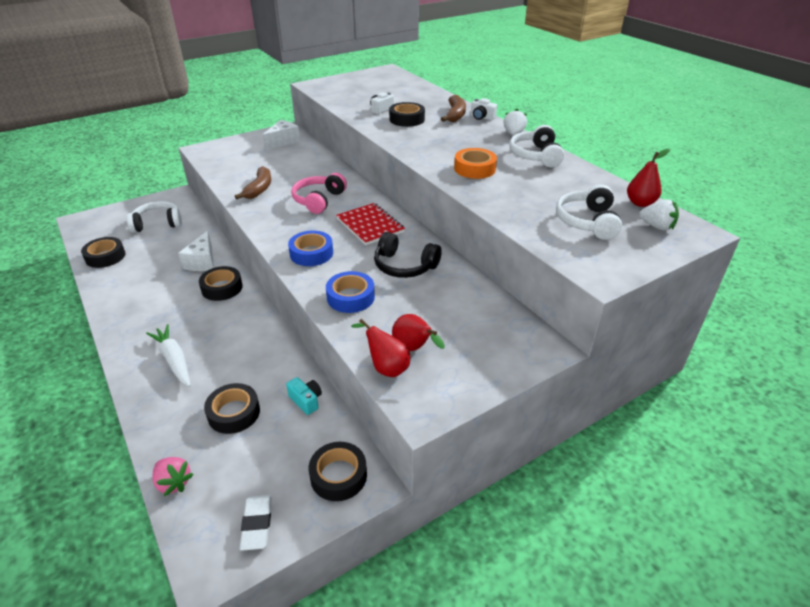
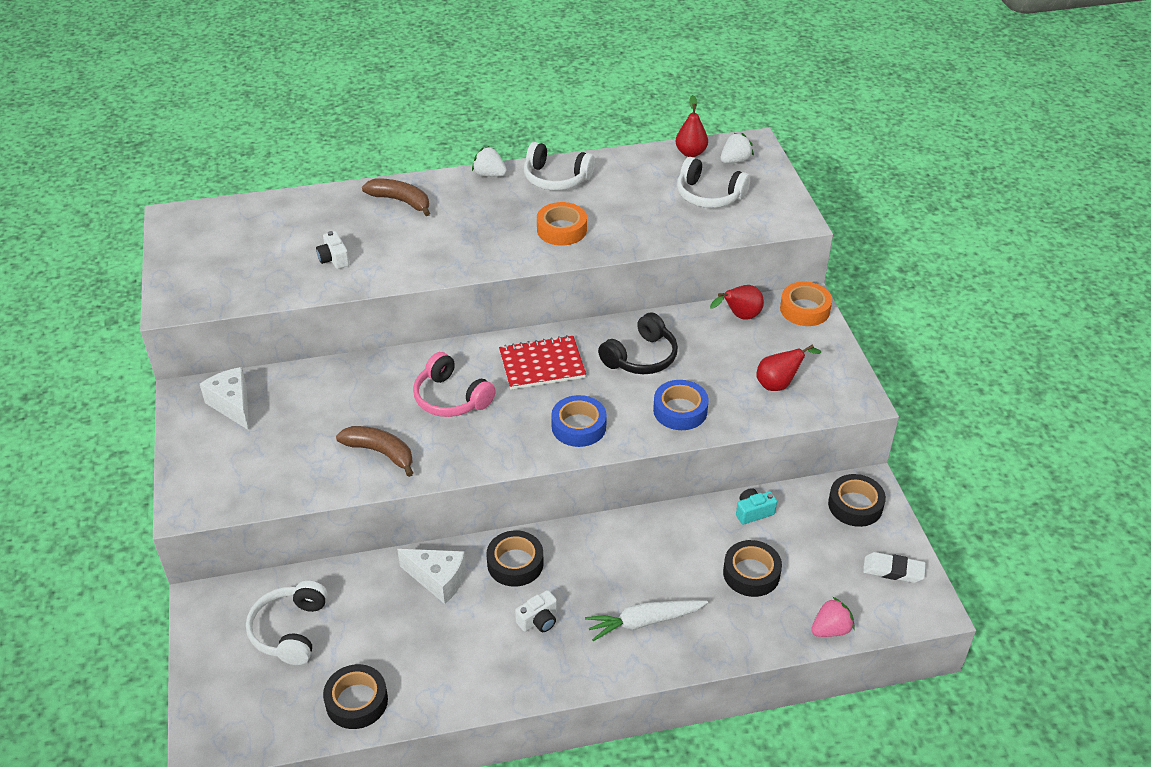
camera: 70 degrees left, 5 degrees up
red pear [351,319,410,377] -> red pear moved to [710,285,764,320]
black tape [389,102,425,127] -> none
white camera [471,98,497,120] -> white camera moved to [515,590,557,632]
none -> orange tape [780,282,832,326]

